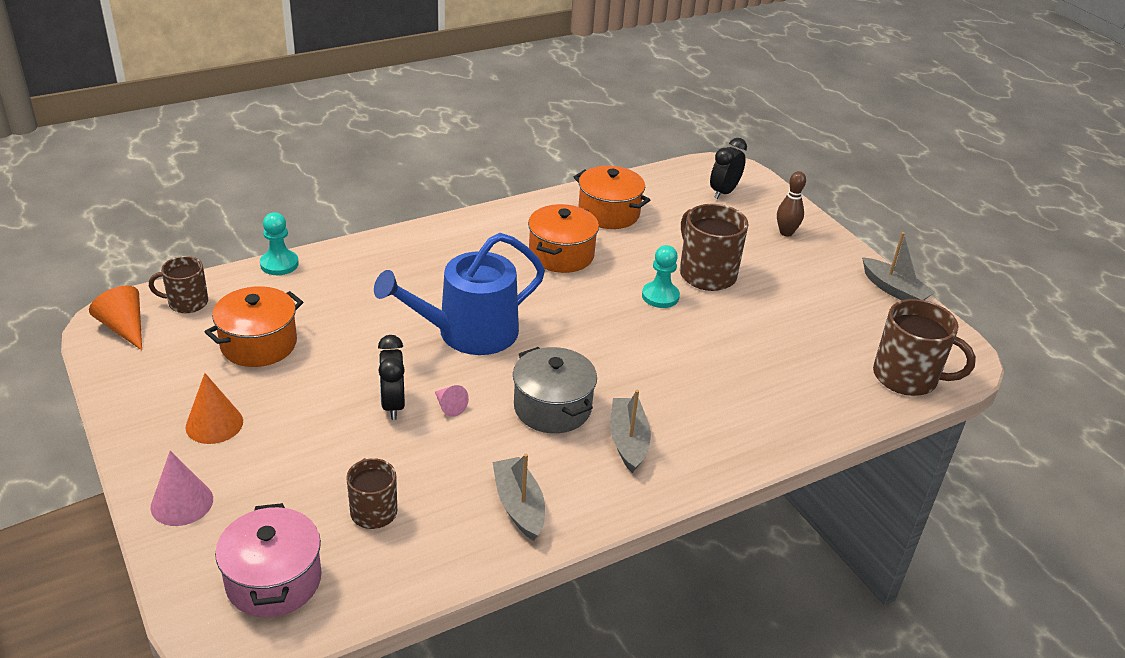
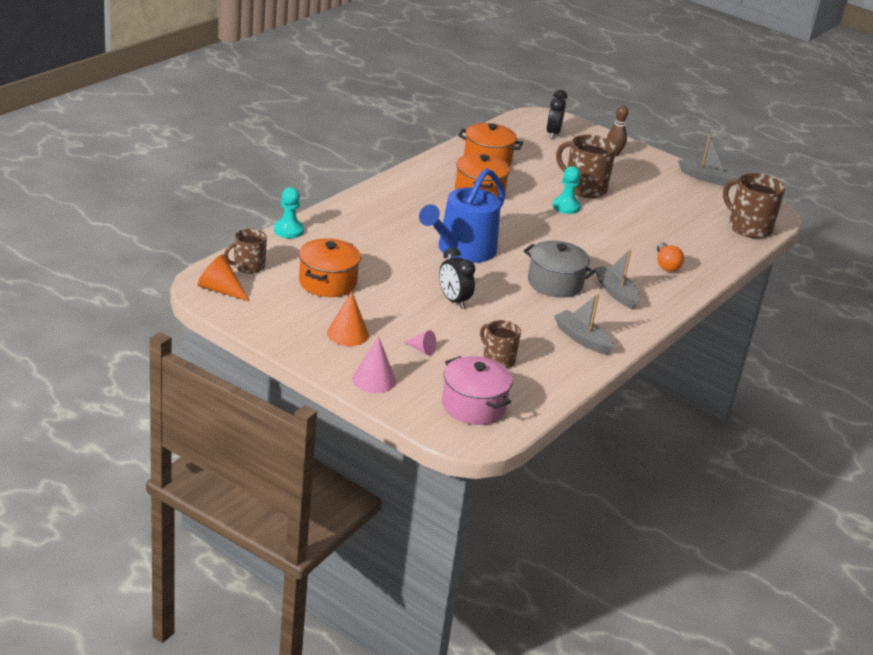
camera: 25 degrees left, 5 degrees down
pink cone [435,385,469,417] -> pink cone moved to [404,330,436,355]
brown mug [873,299,976,396] -> brown mug turned 135 degrees counterclockwise [723,173,785,238]
none -> orange light bulb [657,243,684,272]

